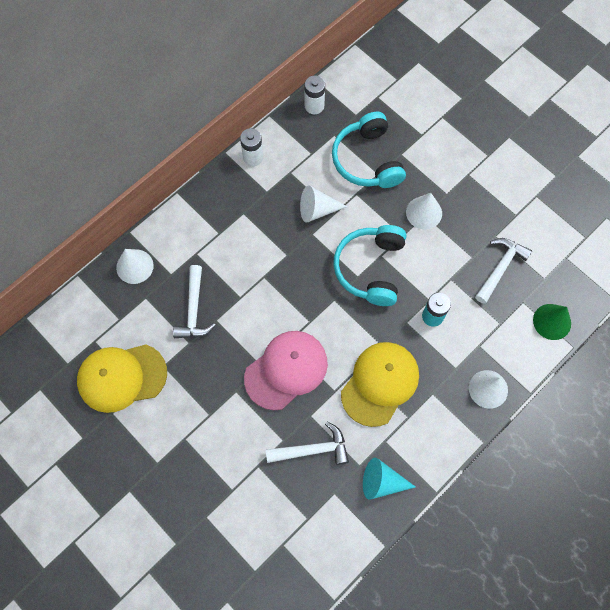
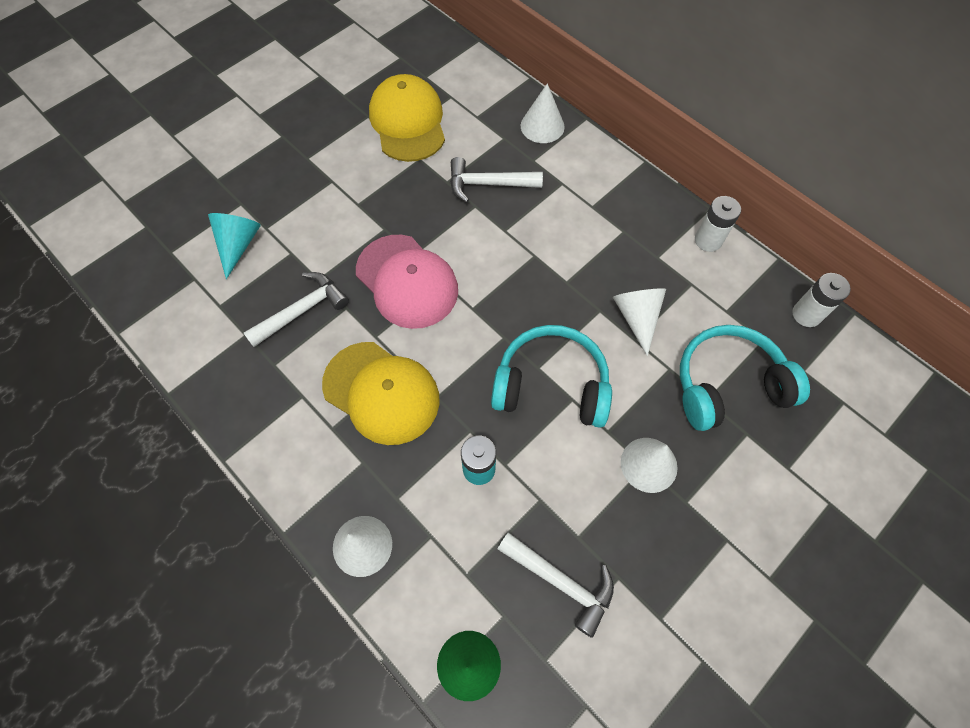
camera: 90 degrees right, 5 degrees down
white hammer [266,422,349,465] -> white hammer turned 120 degrees counterclockwise [244,272,349,347]
turquoise cone [363,458,415,500] -> turquoise cone moved to [208,213,261,279]

